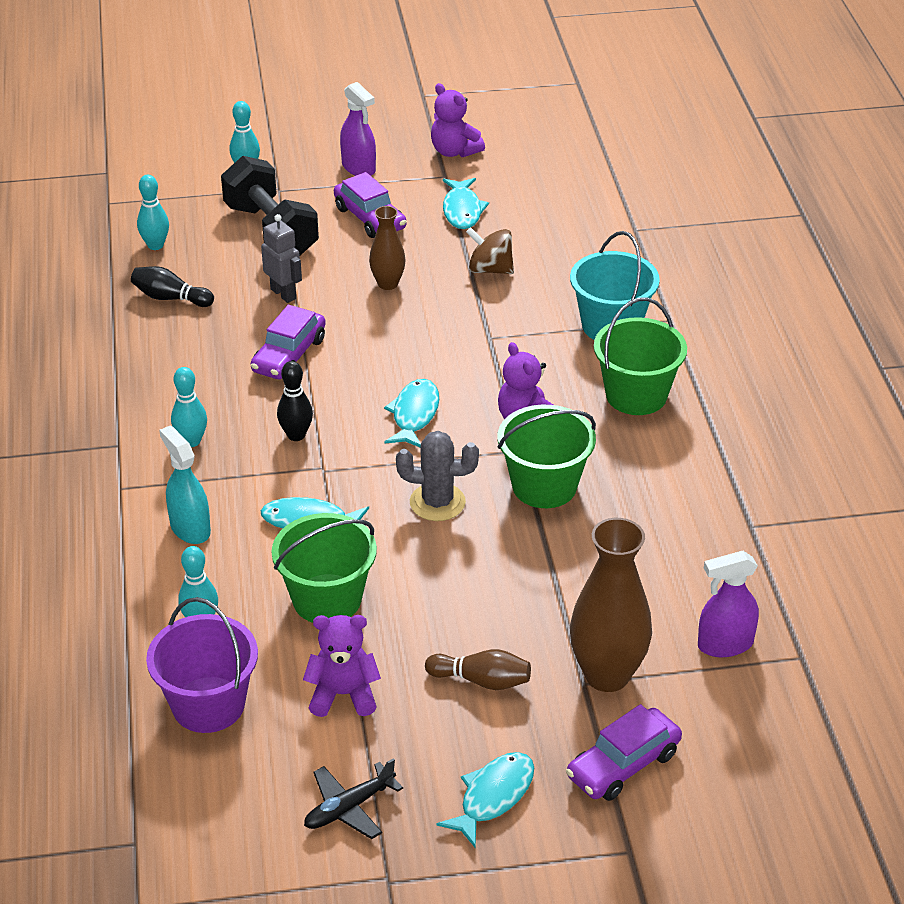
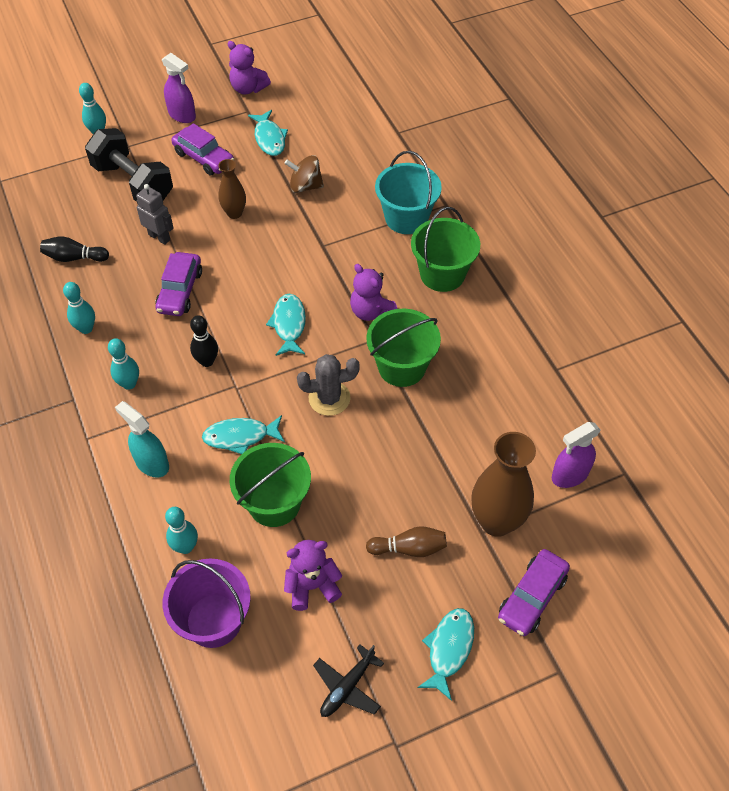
camera: 15 degrees left, 15 degrees up
turquoise bowling pin [137,175,169,250] -> turquoise bowling pin moved to [63,282,95,334]

